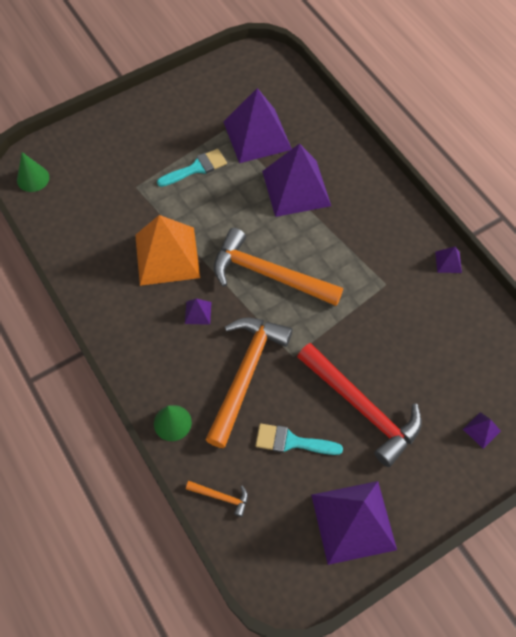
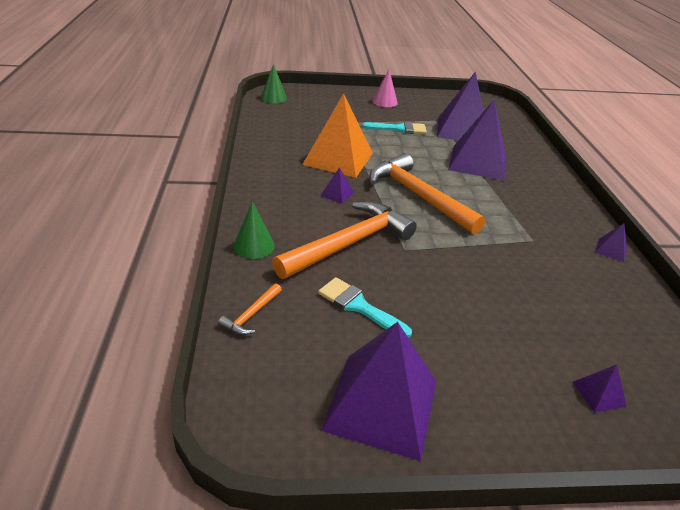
camera: 25 degrees right, 25 degrees down
orange hammer [186,481,248,517] -> orange hammer turned 75 degrees clockwise [218,283,282,335]
red hammer [297,343,422,467] -> none
none -> pink cone [372,70,398,107]

